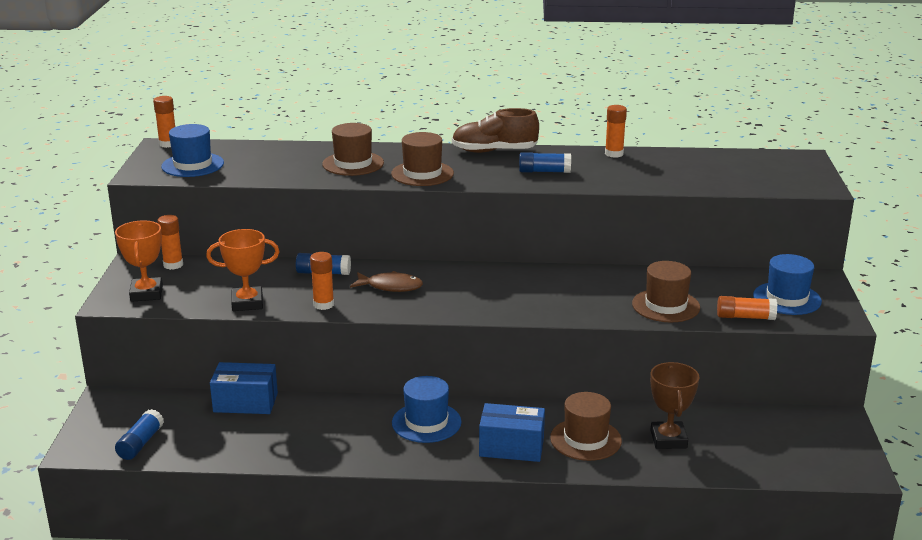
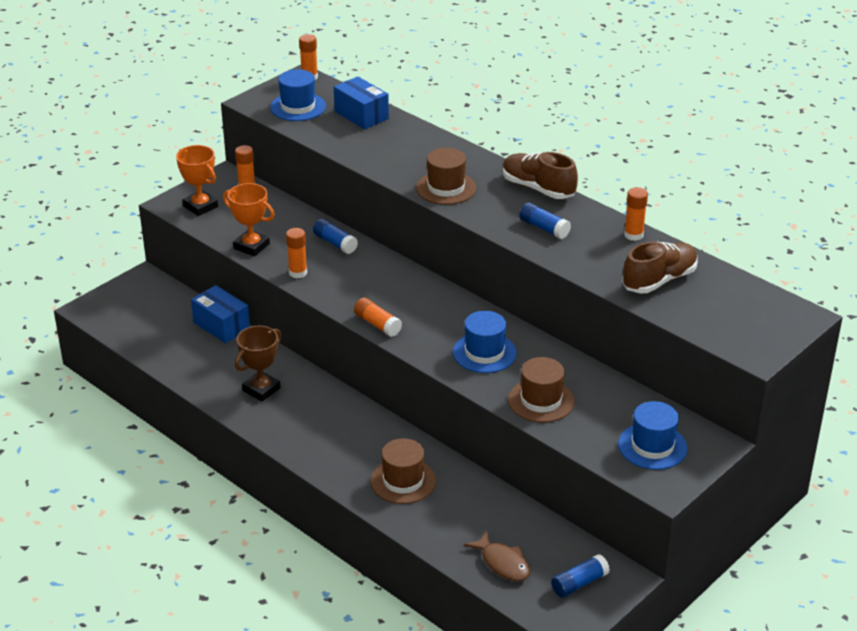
camera: 40 degrees right, 10 degrees up
orange trophy [115,220,163,302] -> orange trophy turned 75 degrees counterclockwise [176,145,218,216]
blue glue stick [115,409,164,460] -> blue glue stick moved to [551,554,610,598]
brown hat [322,123,384,176] -> none
brown fish [350,271,423,292] -> brown fish moved to [464,531,530,581]
blue hat [392,376,462,443] -> blue hat moved to [453,311,517,373]
blue box [479,403,545,462] -> blue box moved to [334,76,389,129]
brown trophy [650,362,700,449] -> brown trophy moved to [235,326,281,401]
orange glue stick [717,296,777,320] -> orange glue stick moved to [354,298,402,337]
none -> brown shoe [622,241,698,293]

